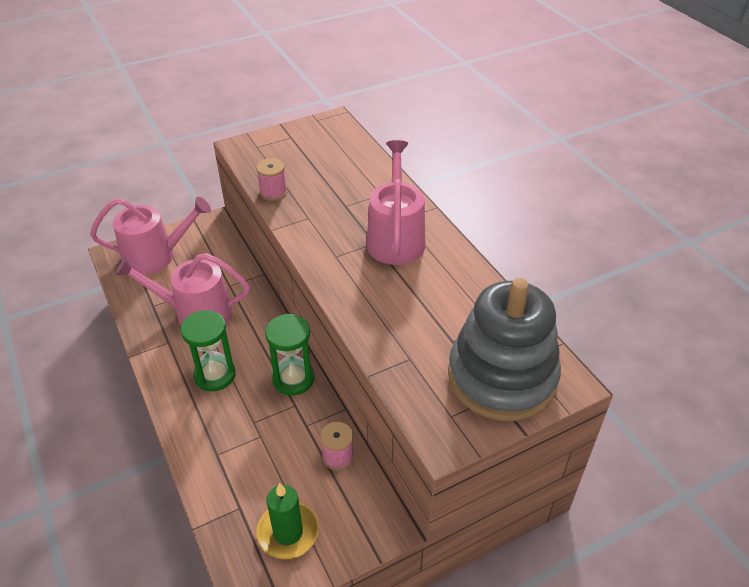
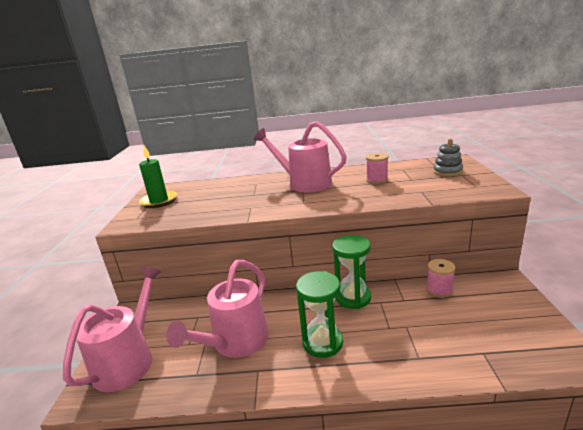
camera: 60 degrees left, 20 degrees down
pink spool [256,158,287,201] -> pink spool moved to [366,153,388,184]
green candle [256,483,319,559] -> green candle moved to [139,145,177,208]
grey stacking toy [448,278,561,421] -> grey stacking toy [433,138,463,177], size x0.42

